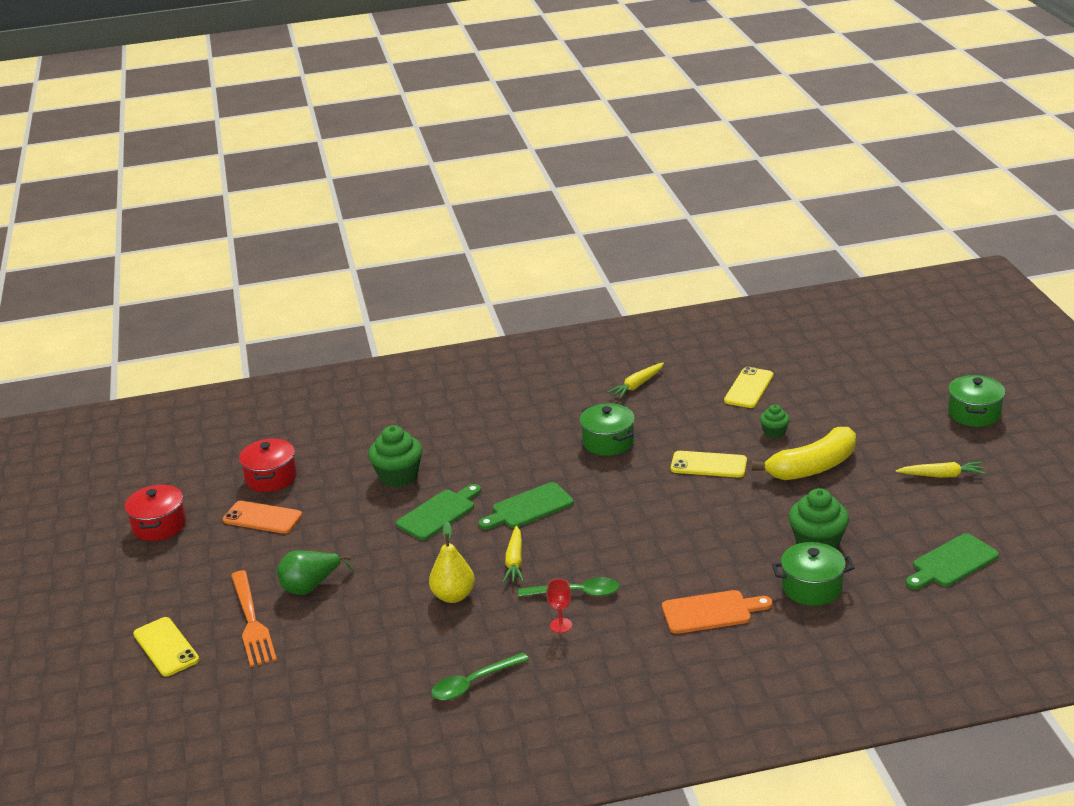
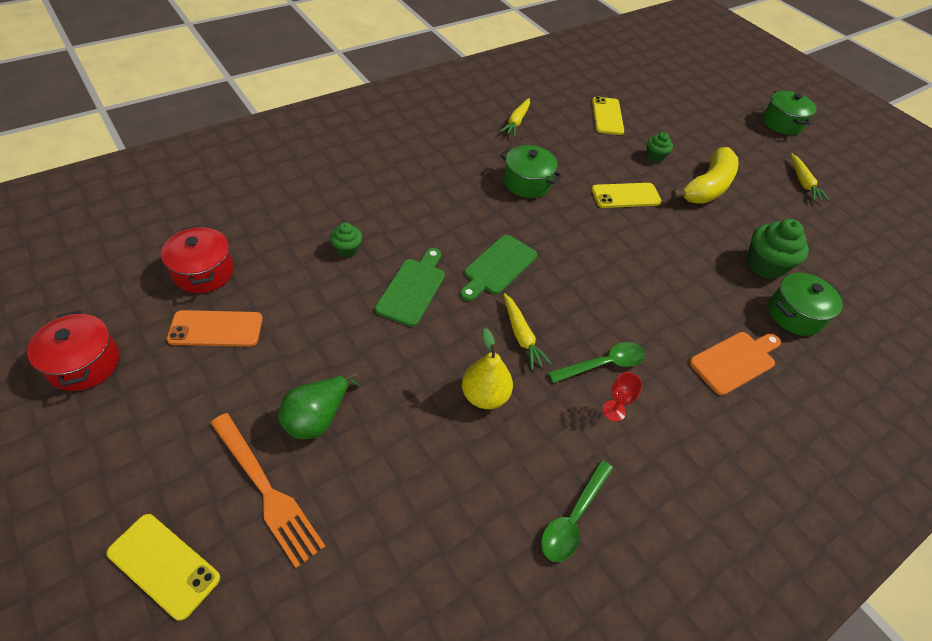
camera: 30 degrees left, 20 degrees up
green cupcake [368,425,422,488] -> green cupcake [330,222,362,258], size x0.55
yellow carrot [896,462,985,478] -> yellow carrot turned 105 degrees clockwise [791,153,829,201]
green cutting board [906,533,999,589] -> none

